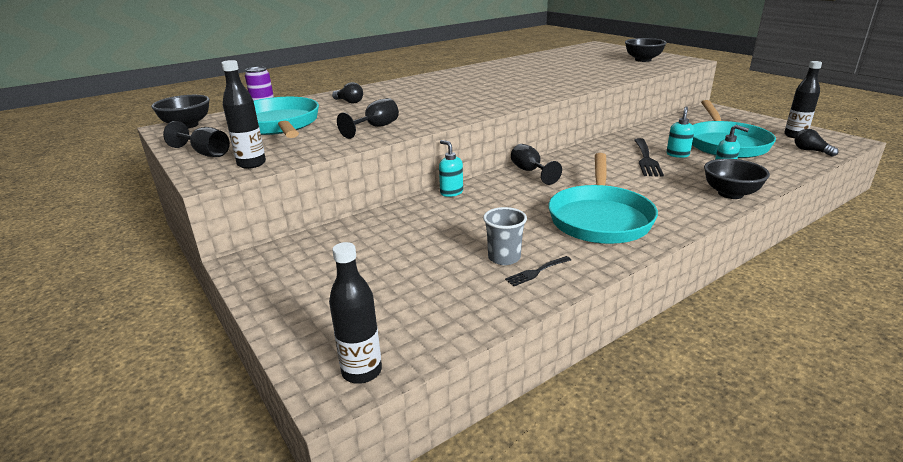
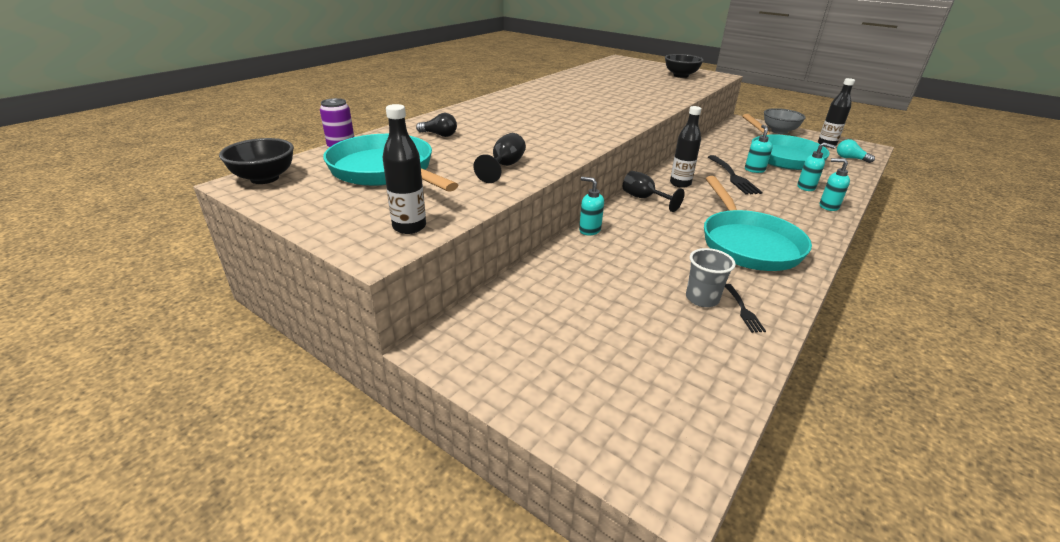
camera: 20 degrees left, 5 degrees up
black goblet [163,121,230,157] -> none
black bottle [329,242,382,384] -> black bottle moved to [670,106,702,188]
black fork [505,256,571,286] -> black fork turned 45 degrees counterclockwise [725,284,766,333]
black bowl [704,159,770,199] -> turquoise soap dispenser [820,158,850,211]
black light bulb [795,129,839,156] -> turquoise light bulb [837,139,875,163]
none -> grey bowl [764,108,806,134]

